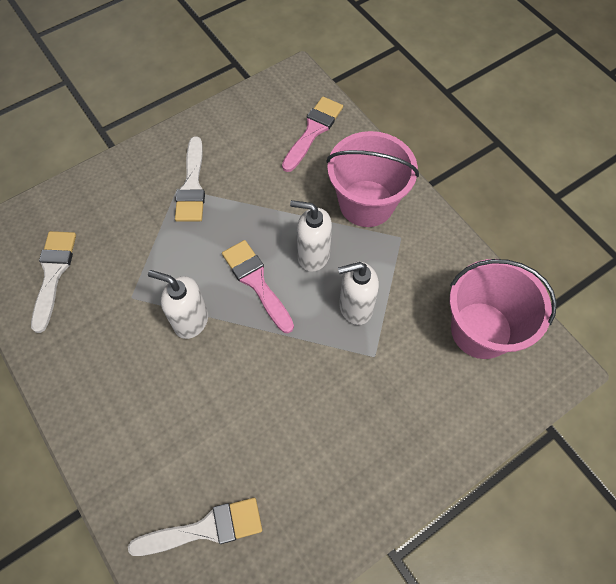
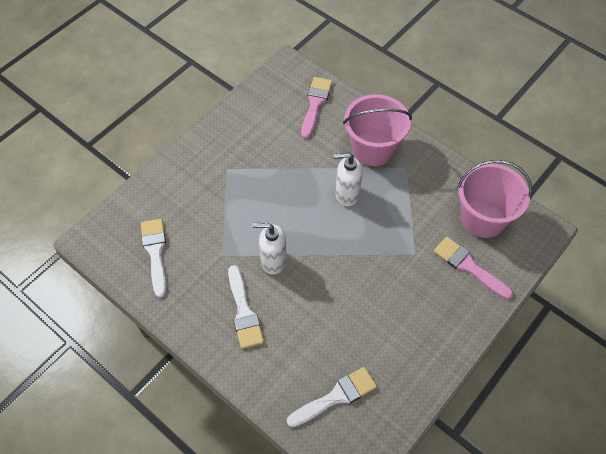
camera: 15 degrees left, 5 degrees down
white brush [175,136,205,222] -> white brush moved to [228,265,264,349]
pink brush [222,240,294,333] -> pink brush moved to [434,237,513,299]
white soap dispenser [338,261,379,325] -> none

